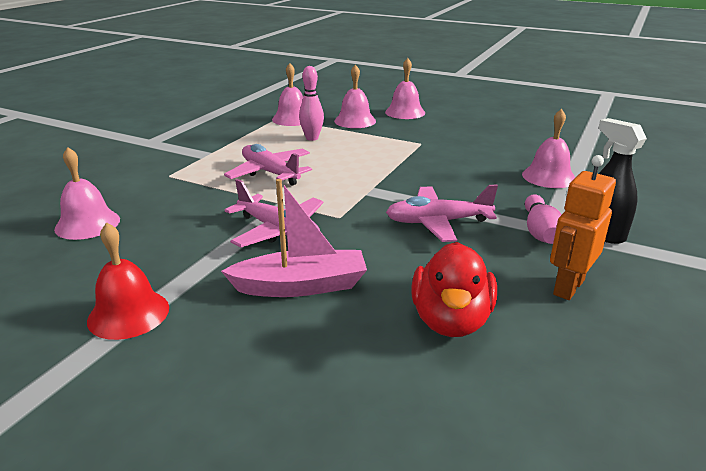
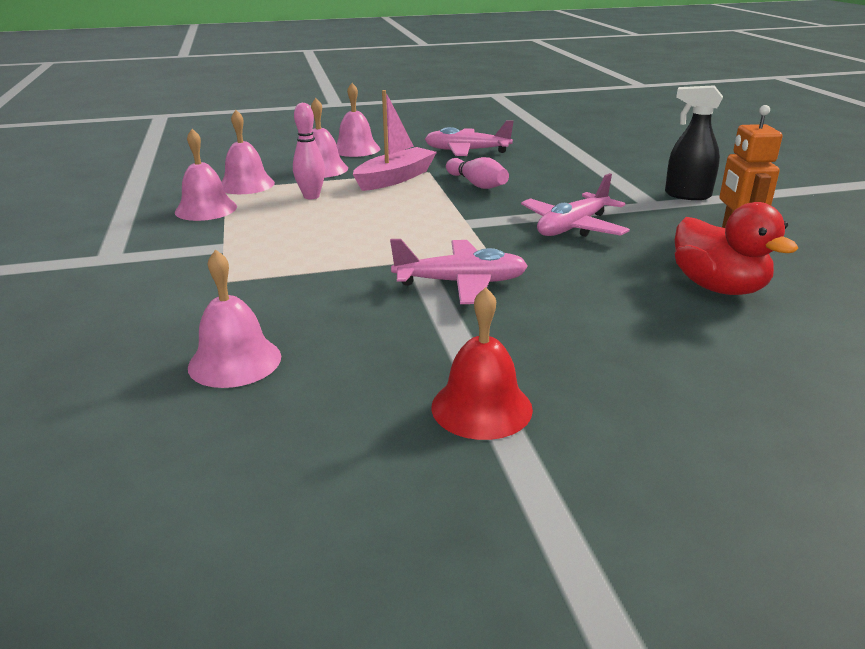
camera: 40 degrees left, 0 degrees up
pink boat [221,179,367,297] -> pink boat moved to [353,90,437,191]
pink plane [224,144,312,186] -> pink plane moved to [425,120,514,156]
pink bell [522,109,575,188] -> pink bell moved to [175,129,237,221]
pink bowling pin [525,194,562,244] -> pink bowling pin moved to [446,157,509,189]

